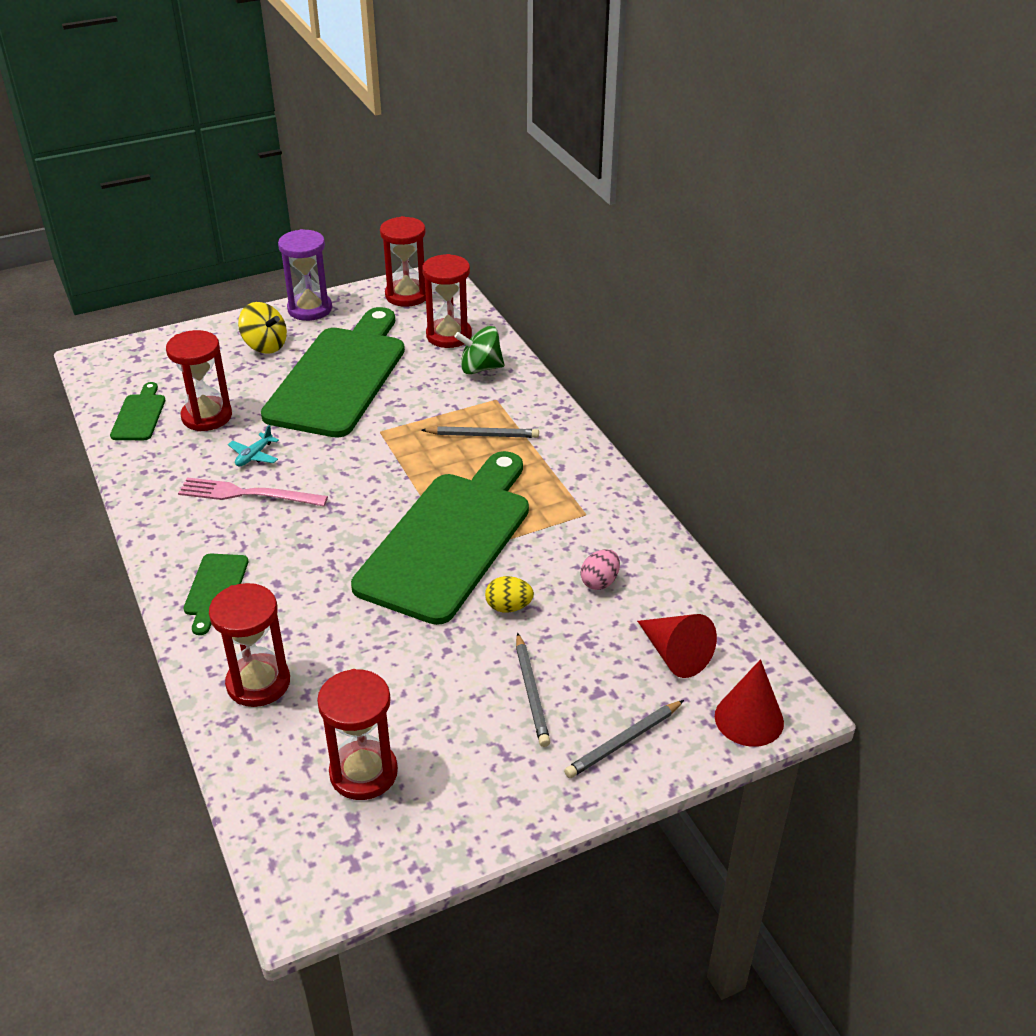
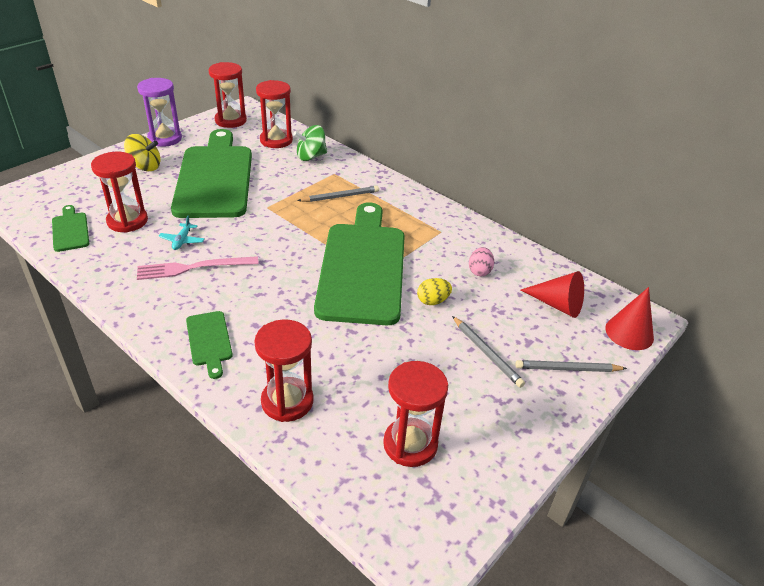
camera: 25 degrees left, 0 degrees up
grey pencil [564,700,684,778] -> grey pencil turned 60 degrees clockwise [515,360,627,372]

